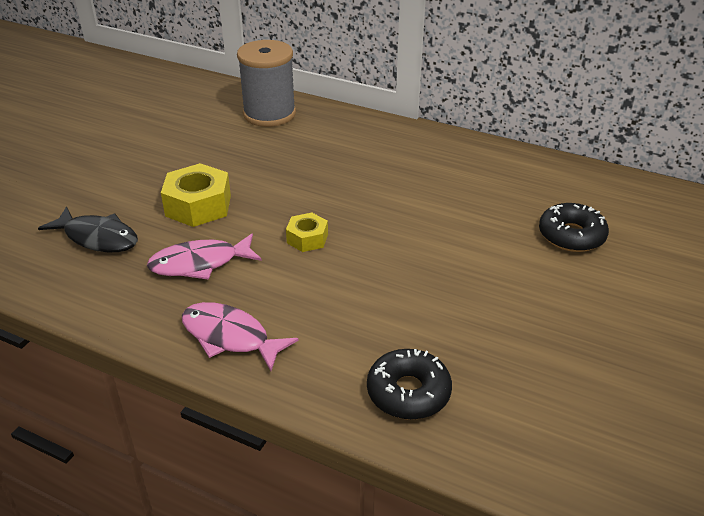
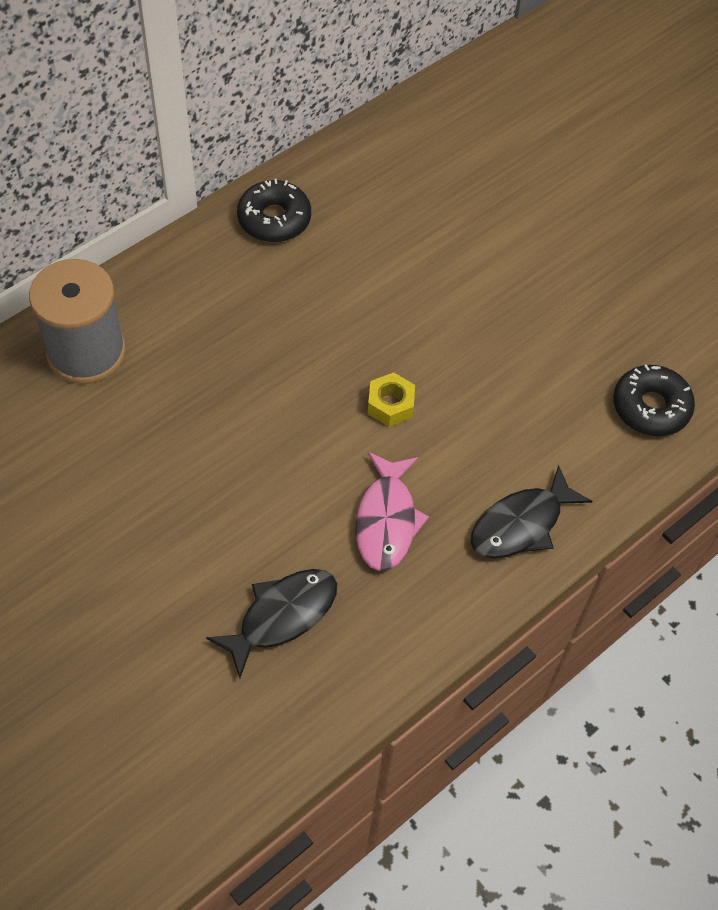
camera: 70 degrees left, 20 degrees up
yellow nut [161,163,231,227] -> none
pink fish [182,302,299,371] -> black fish [471,465,592,558]
black donut [539,203,609,252] -> black donut moved to [237,179,311,242]

